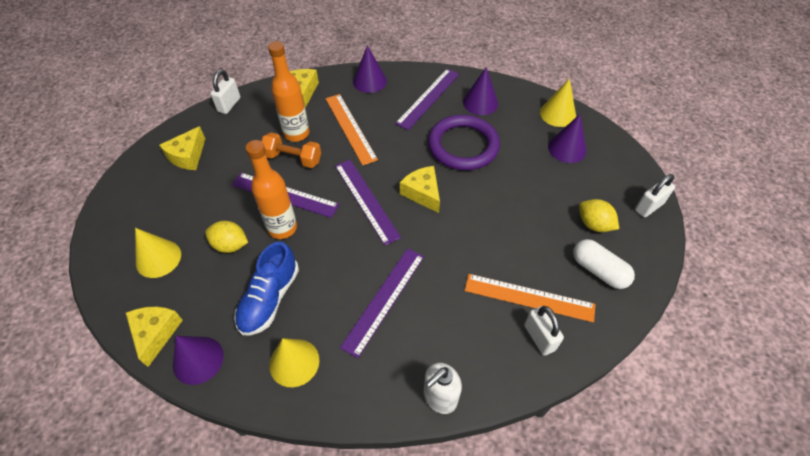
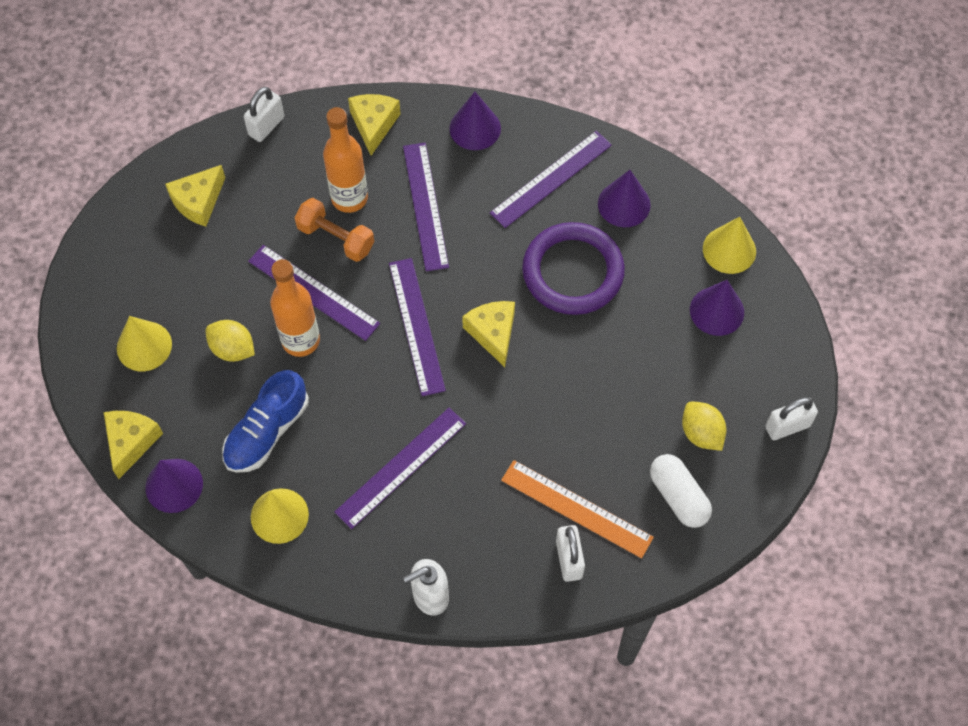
camera: 15 degrees right, 10 degrees up
orange ruler [325,94,378,166] -> purple ruler [403,143,449,271]

